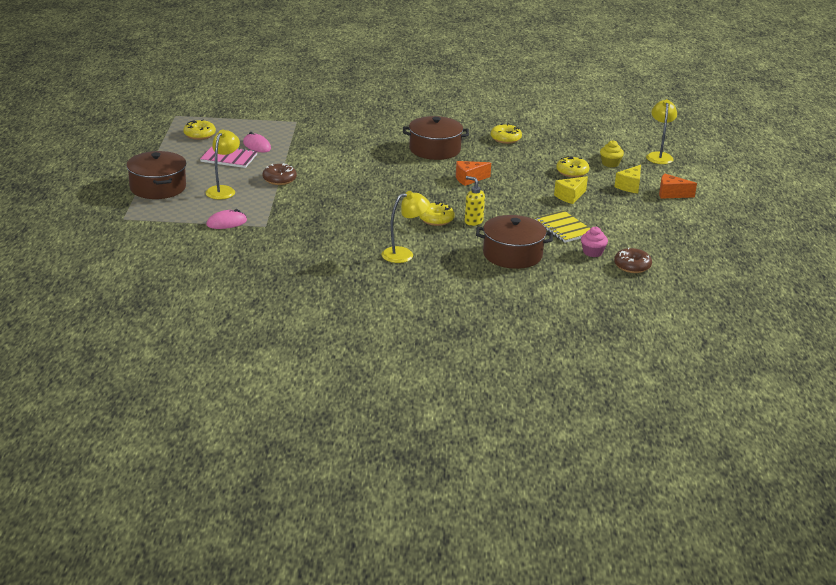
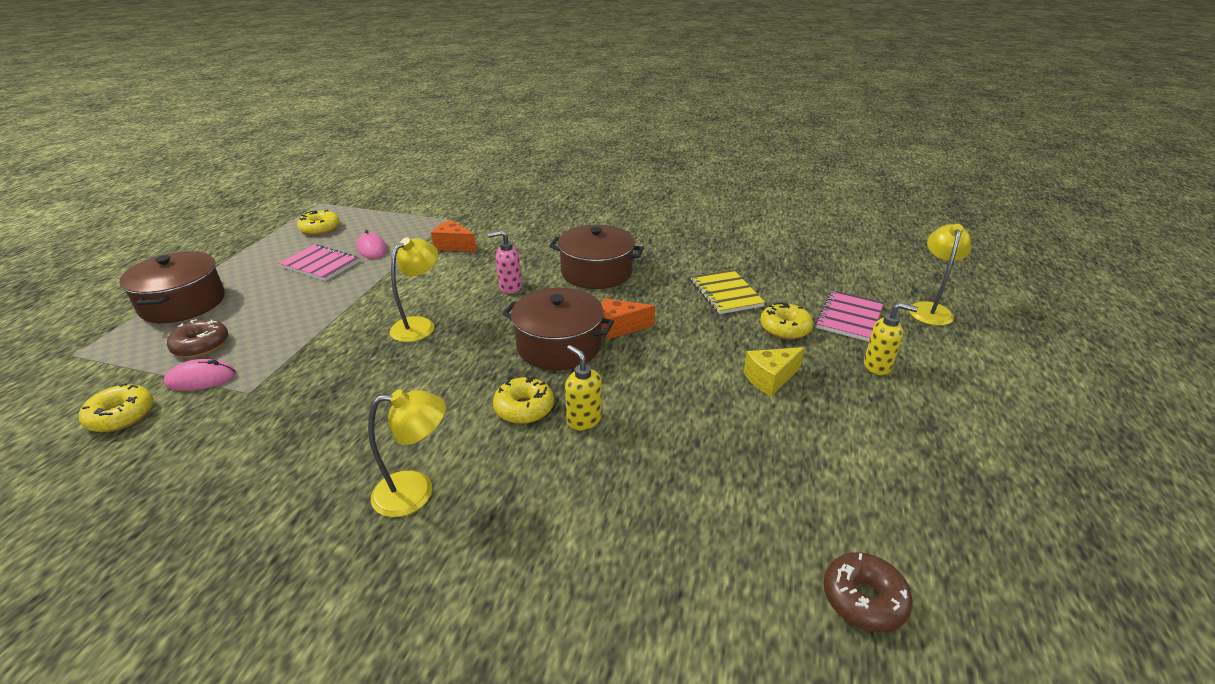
camera: 15 degrees right, 5 degrees up
yellow lamp [206,129,240,199] -> yellow lamp moved to [390,238,438,342]
brown donut [263,163,297,185] -> brown donut moved to [167,319,228,358]
brown pot [476,215,553,269] -> brown pot moved to [503,288,614,370]
yellow donut [491,124,522,144] -> yellow donut moved to [79,383,154,432]
yellow notebook [534,210,591,243] -> yellow notebook moved to [691,270,765,314]
pink cupcake [581,227,608,257] -> none
yellow cupcake [600,140,624,168] -> pink notebook [815,290,884,342]
yellow cheese [614,165,641,193] -> yellow soap dispenser [864,302,918,375]
orange cheese [659,174,697,199] -> orange cheese moved to [431,220,477,252]
none -> pink soap dispenser [488,230,522,294]

